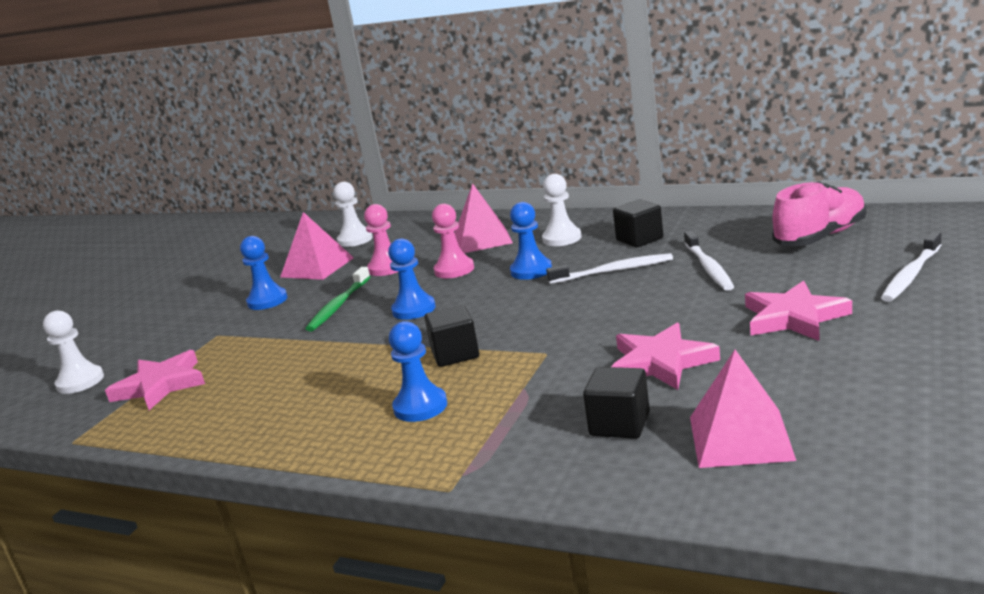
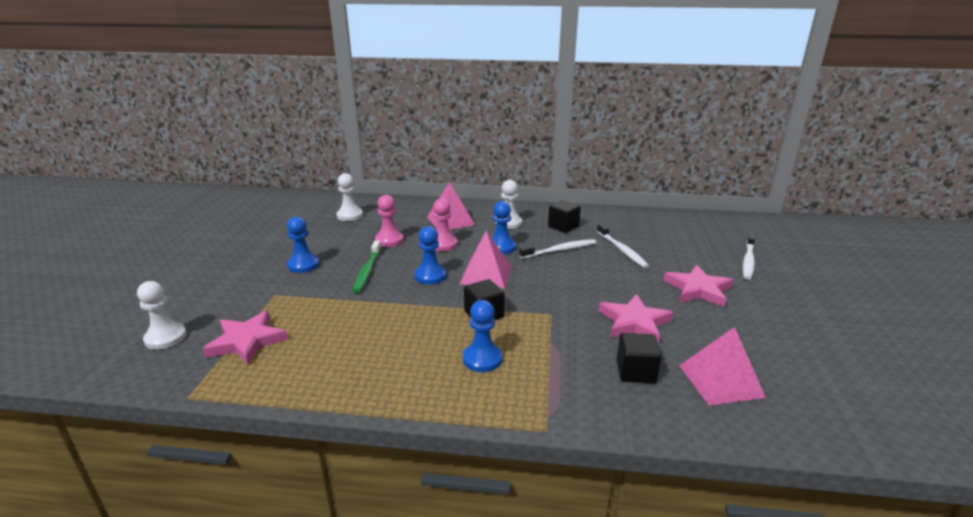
camera: 20 degrees left, 5 degrees up
pink pyramid [280,212,354,280] -> pink pyramid moved to [460,231,512,289]
pink shoe [772,181,866,246] -> none

